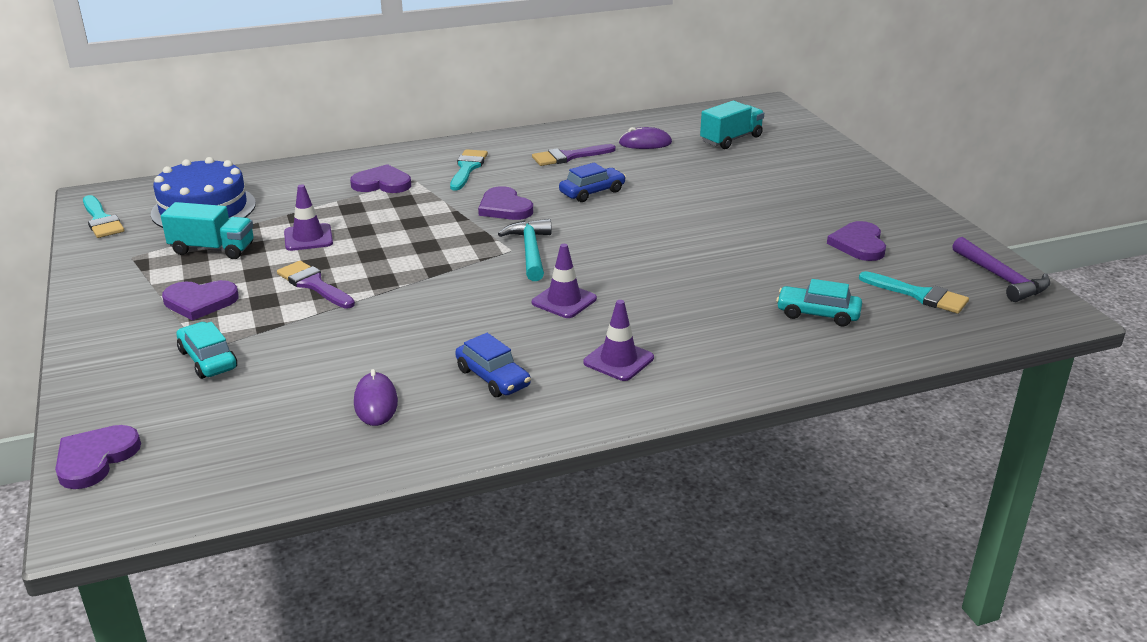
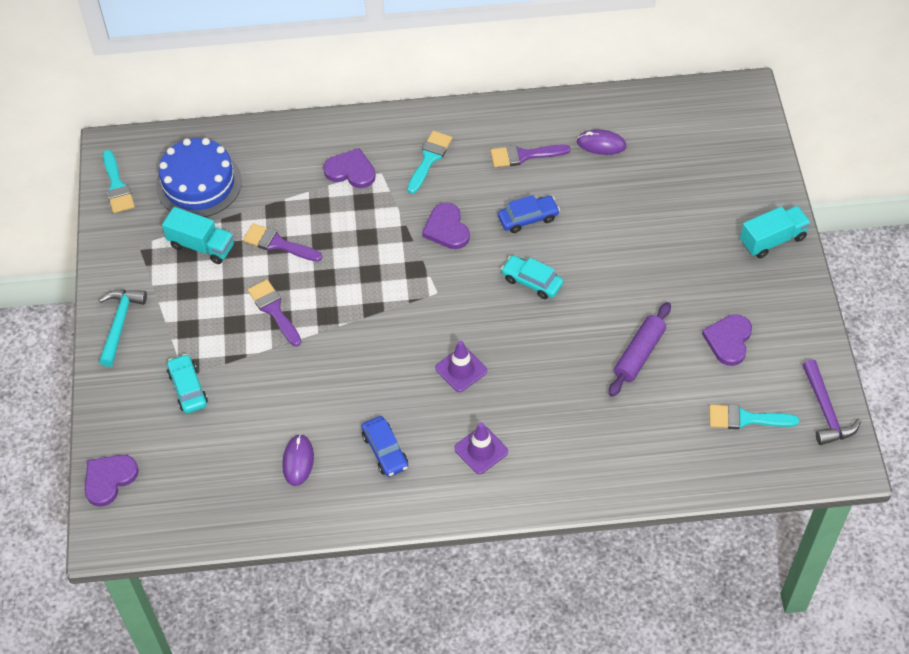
camera: 15 degrees right, 25 degrees up
purple heart [162,280,239,321] -> none
purple traffic cone [284,184,333,251] -> purple brush [243,223,322,262]
turquoise hammer [498,219,552,281] -> turquoise hammer moved to [99,290,147,367]
turquoise truck [700,101,764,149] -> turquoise truck moved to [740,206,811,258]
turquoise car [776,279,862,326] -> turquoise car moved to [501,255,563,299]
turquoise brush [859,271,969,314] -> turquoise brush turned 135 degrees clockwise [709,404,799,429]
none -> purple rolling pin [609,302,671,397]

